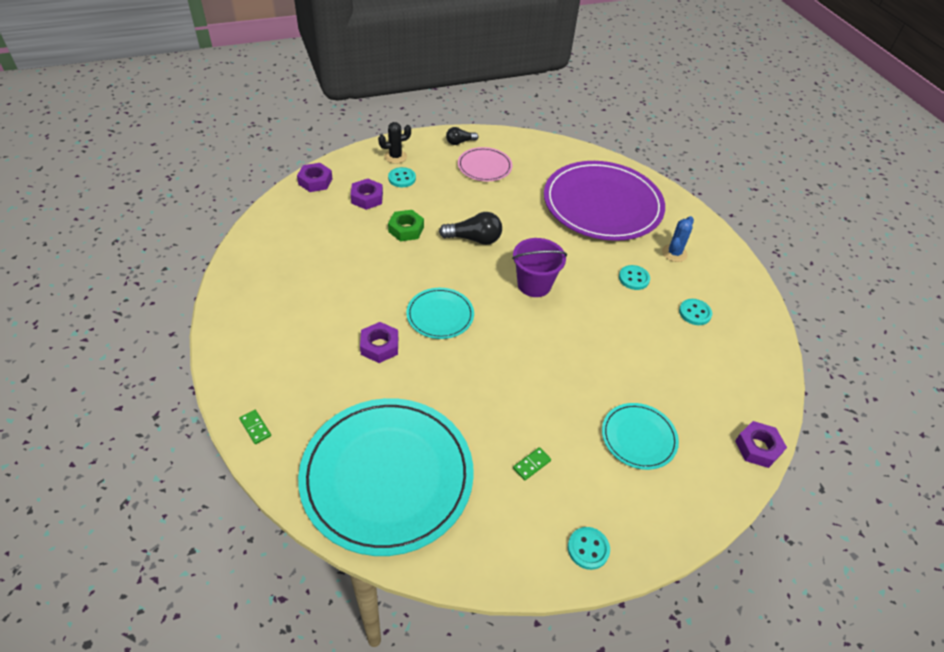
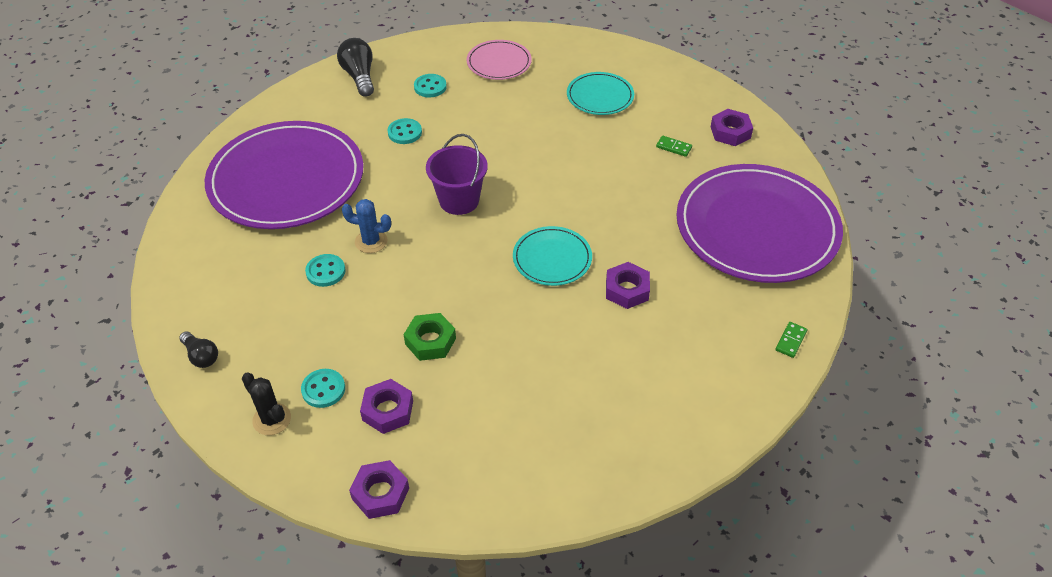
camera: 110 degrees left, 0 degrees up
turquoise plate [298,398,474,556] -> purple plate [676,164,843,283]
black light bulb [439,212,502,245] -> black light bulb moved to [337,38,374,97]
pink plate [458,147,512,181] -> pink plate moved to [467,40,532,80]
turquoise button [568,527,610,570] -> turquoise button moved to [305,254,346,287]
blue cactus [662,216,694,262] -> blue cactus moved to [342,199,391,253]
purple nut [735,421,787,468] -> purple nut moved to [711,109,753,146]

